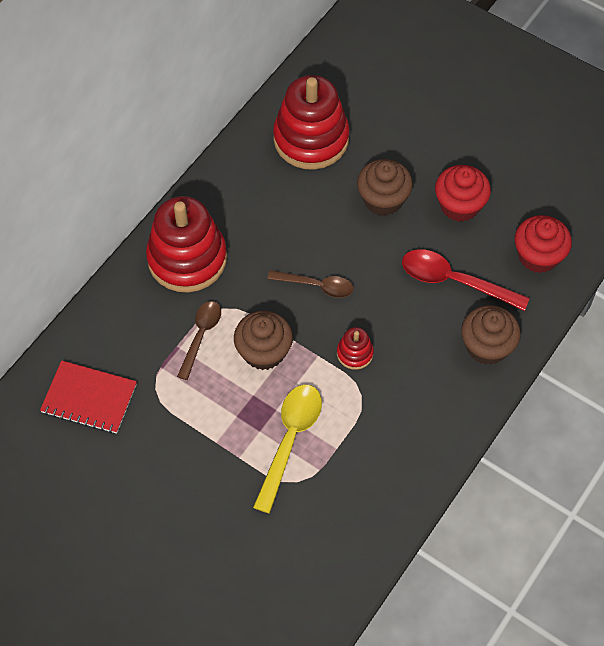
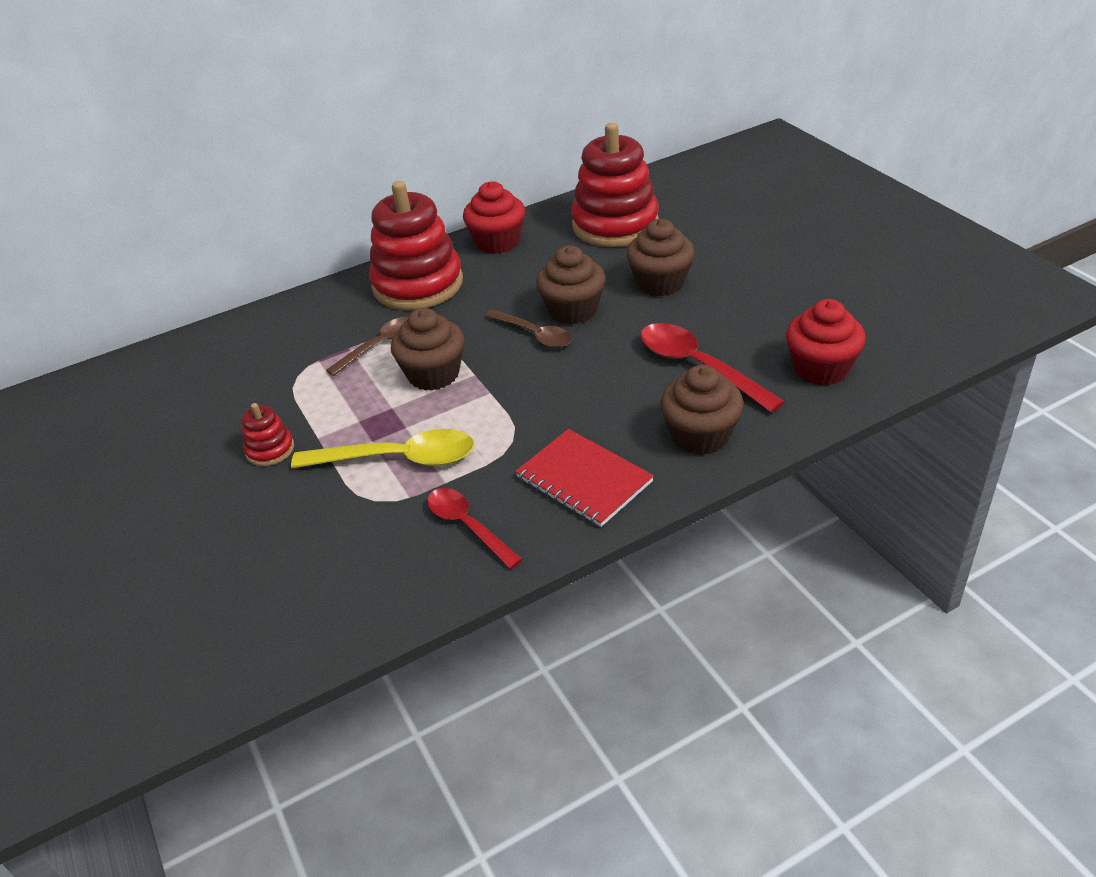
camera: 30 degrees right, 20 degrees down
red notebook [40,360,137,434] -> red notebook moved to [515,429,654,527]
yellow spoon [253,384,322,513] -> yellow spoon turned 45 degrees clockwise [291,429,474,468]
red stacking toy [337,327,374,370] -> red stacking toy moved to [241,403,294,466]
red cupcake [435,165,491,222] -> red cupcake moved to [463,181,525,254]
none -> red spoon [427,488,523,569]
none -> brown cupcake [536,246,606,325]

